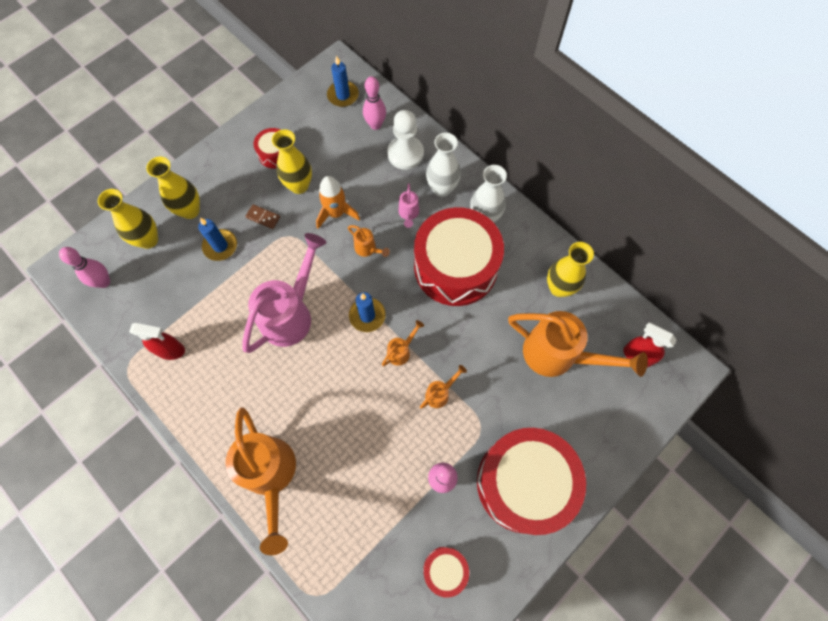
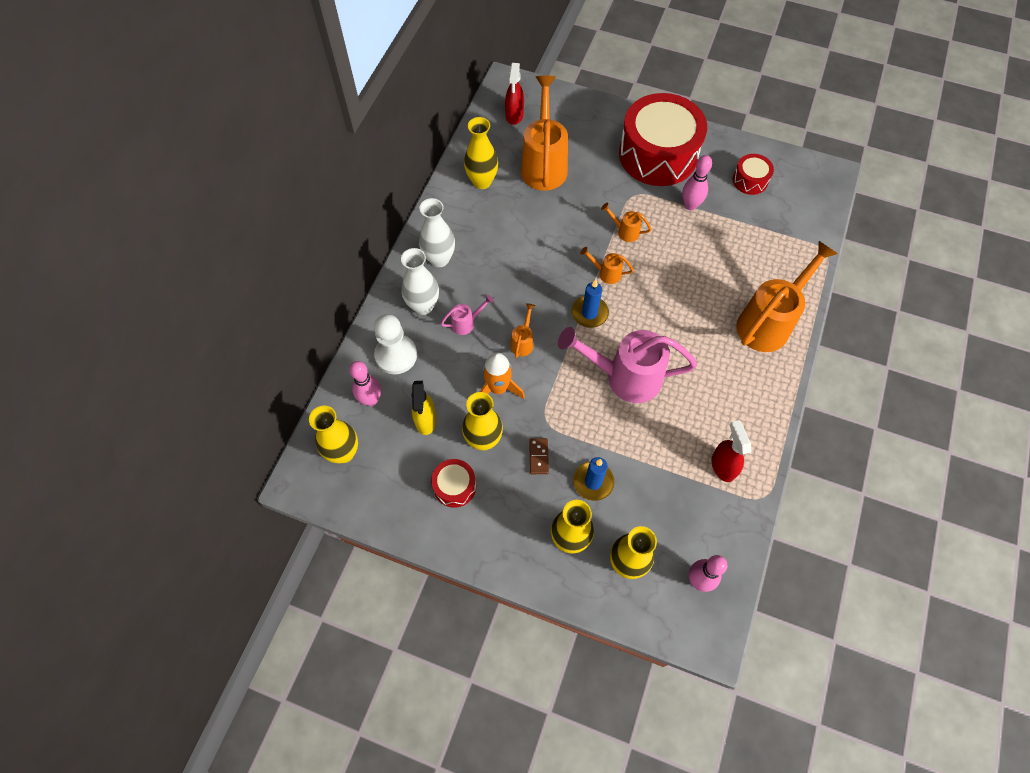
camera: 115 degrees left, 5 degrees down
blue candle [327,56,359,107] -> yellow vase [309,406,358,463]
red drum [414,207,504,306] -> none
none -> yellow spray bottle [411,381,437,435]

